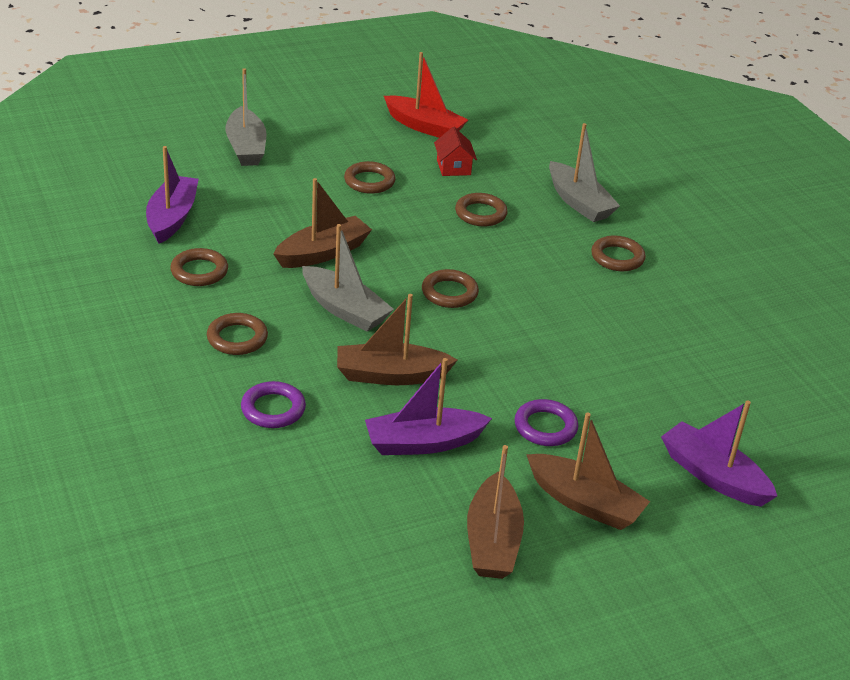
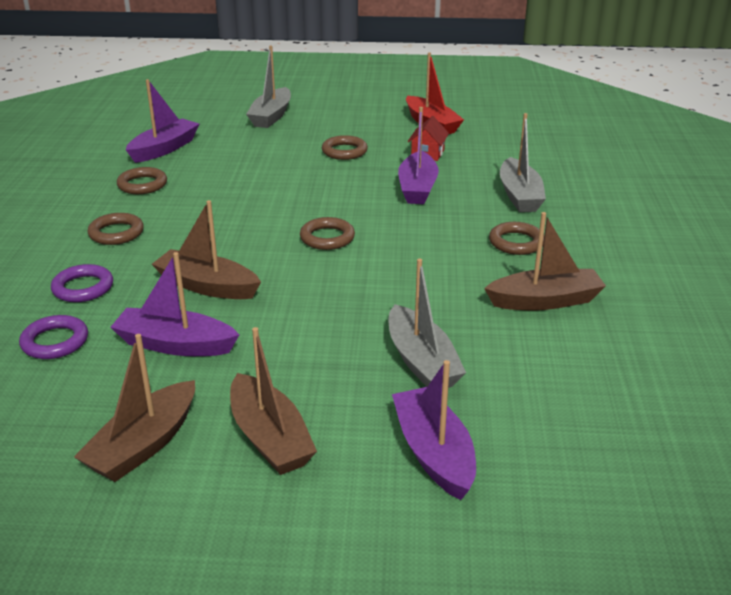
camera: 30 degrees right, 5 degrees down
brown boat [273,178,372,268] -> brown boat moved to [484,212,606,310]
grey boat [302,224,394,332] -> grey boat moved to [389,259,466,388]
brown ring [455,193,508,226] -> purple boat [398,107,439,204]
purple ring [514,399,578,446] -> purple ring moved to [19,315,88,359]

